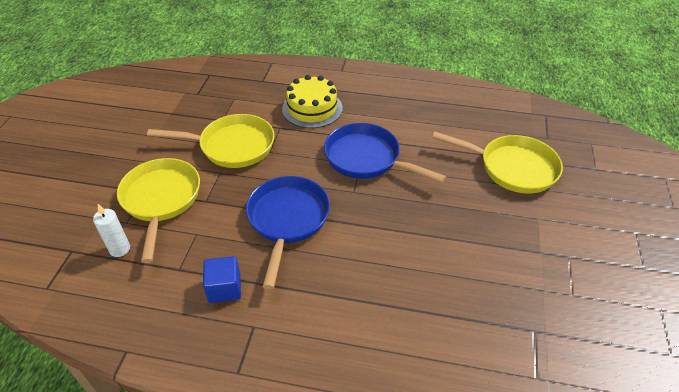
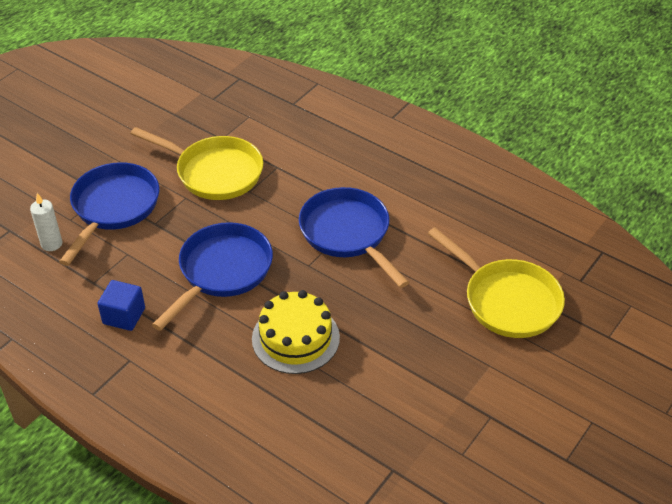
camera: 25 degrees right, 0 degrees up
yellow pan [117,158,200,263] -> blue pan [59,162,159,266]
yellow cake [282,75,343,128] -> yellow cake moved to [252,290,340,374]

